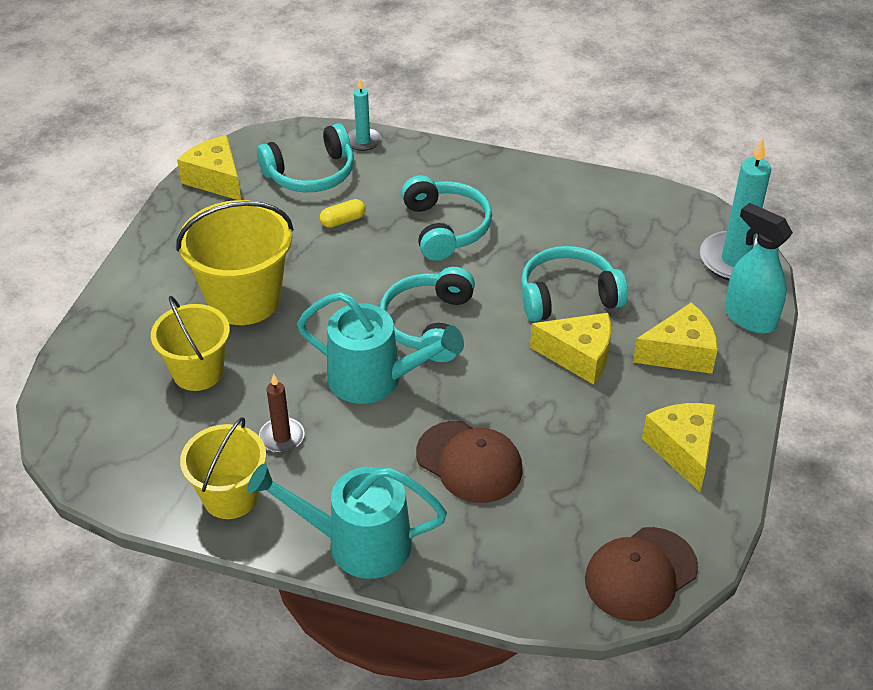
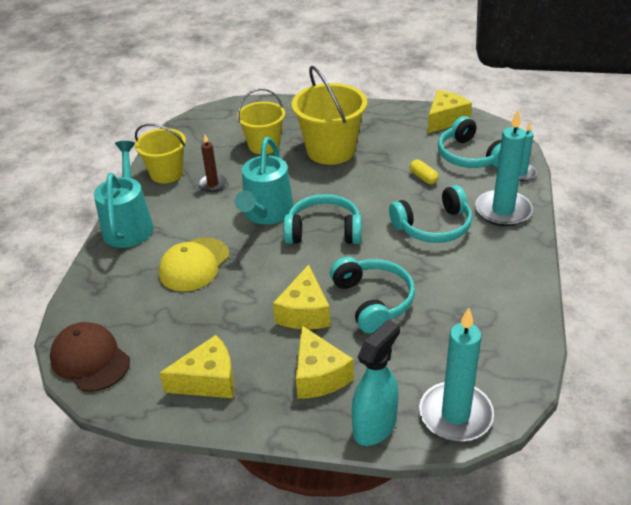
camera: 85 degrees right, 5 degrees down
brown cap [416,421,523,503] -> yellow cap [159,238,229,291]
none -> turquoise candle [475,110,533,226]

